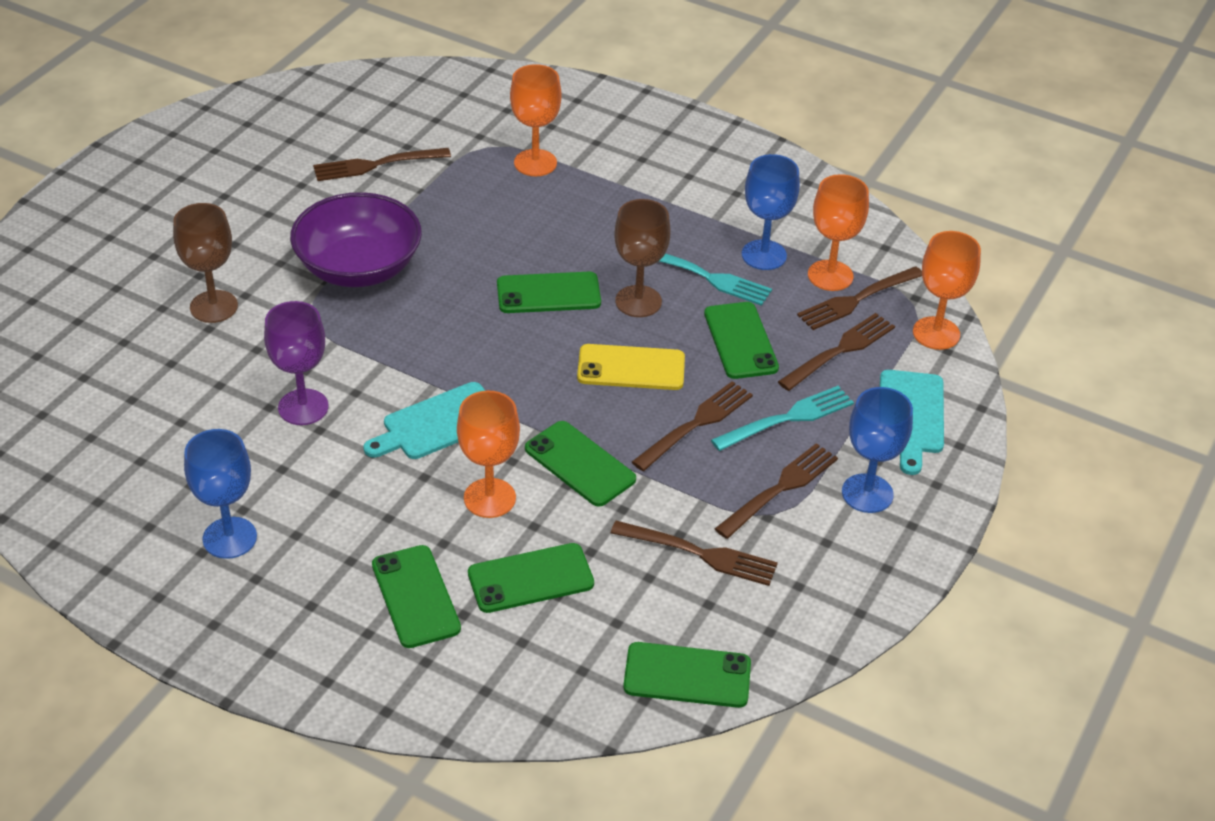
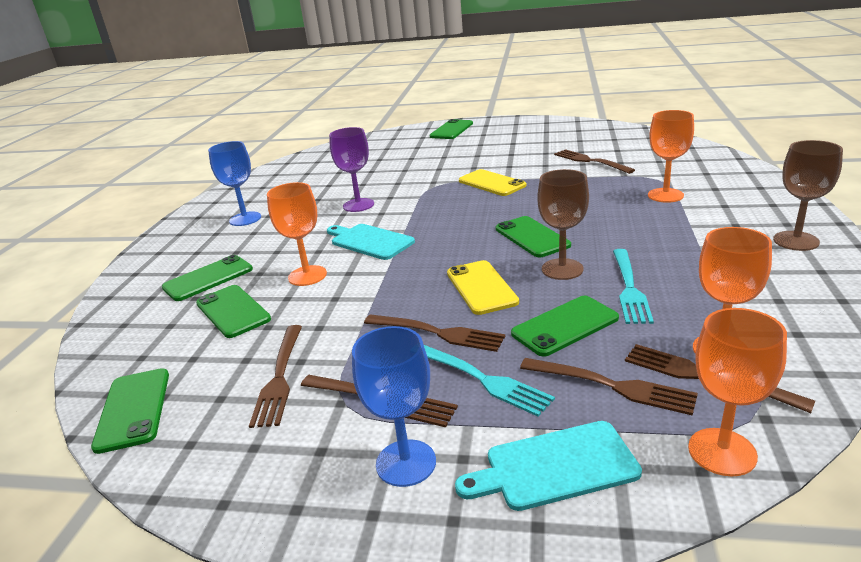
camera: 75 degrees right, 15 degrees down
brown goblet [173,203,238,323] -> brown goblet moved to [773,140,843,251]
purple bowl [290,192,422,287] -> yellow phone [459,169,526,196]
green phone [525,421,636,507] -> green phone moved to [430,119,473,139]
blue goblet [742,154,800,270] -> none

